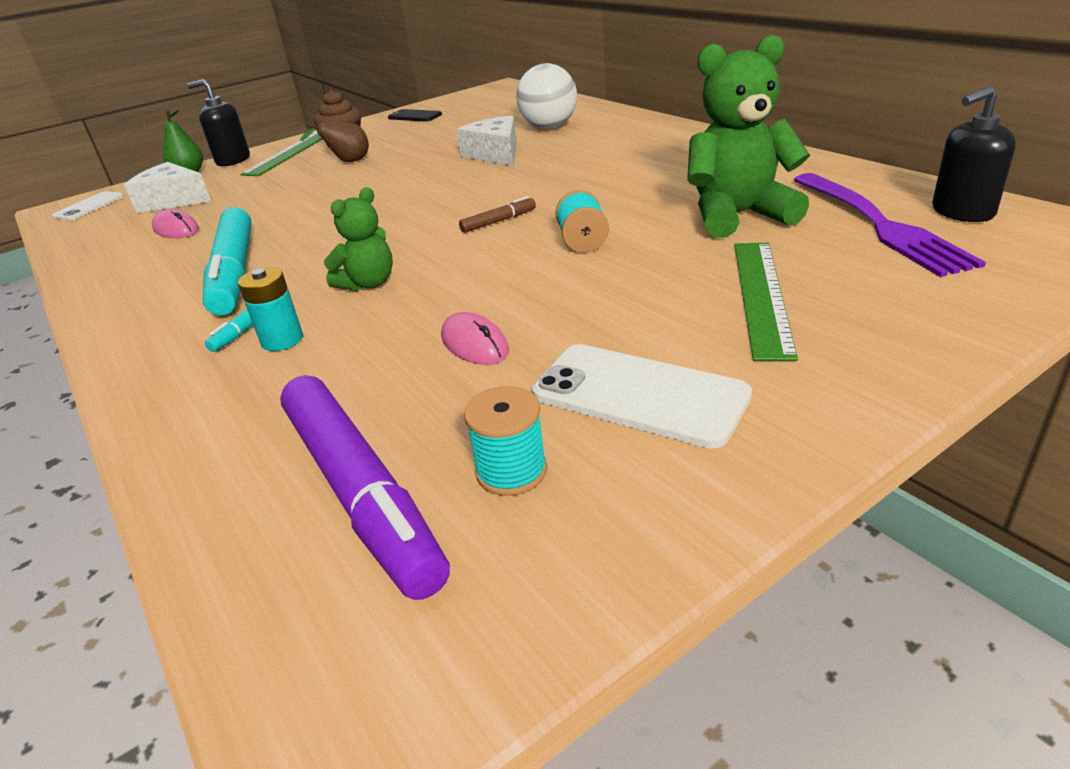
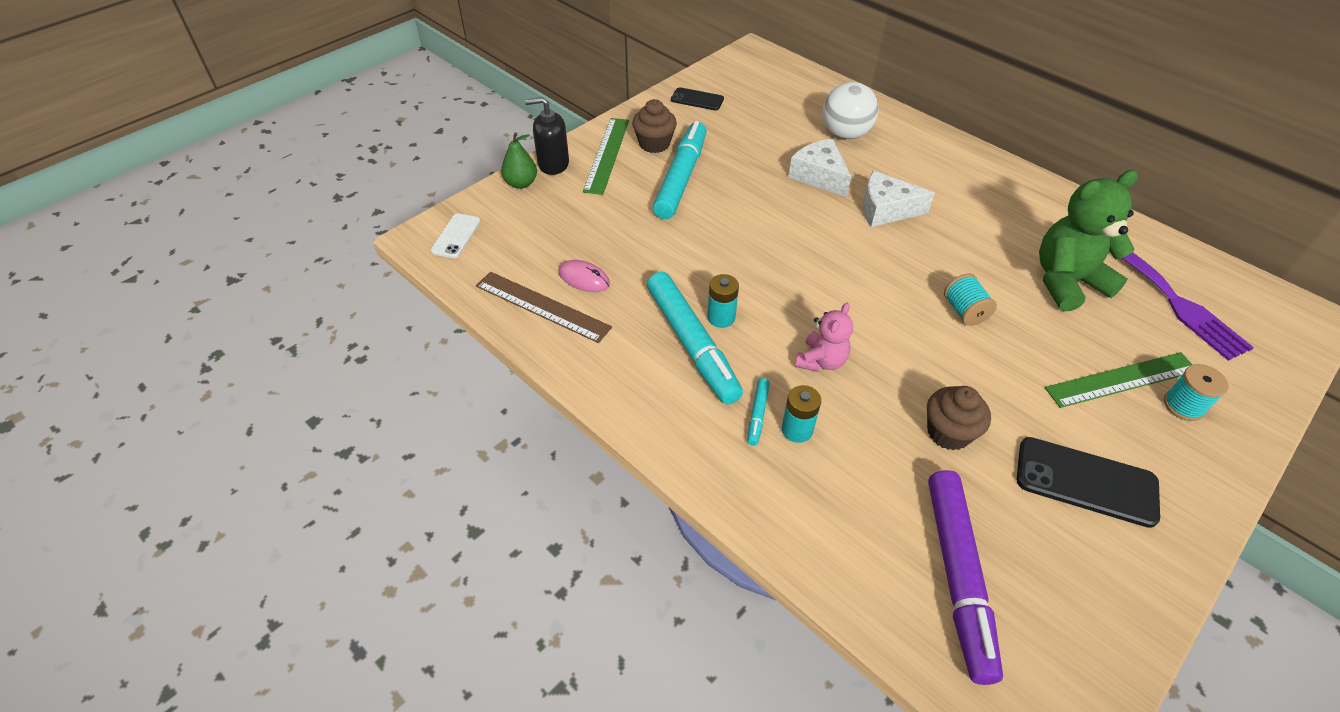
camera: 15 degrees left, 15 degrees up
white cheese [124,162,211,213] -> white cheese moved to [863,171,935,227]
purple marker [280,375,450,600] -> purple marker turned 45 degrees clockwise [928,470,1003,685]
brown pear [300,123,369,162] -> turquoise marker [653,121,707,219]
green teddy bear [324,187,393,291] -> pink teddy bear [795,303,853,372]
pink mouse [441,312,509,365] -> brown cupcake [927,386,991,451]
brown marker [459,196,536,233] -> none
turquoise spool [464,386,547,496] -> turquoise spool moved to [1164,364,1228,421]
white phone [532,344,752,449] -> black phone [1017,437,1160,528]
green ruler [734,243,798,361] -> green ruler turned 75 degrees clockwise [1045,352,1193,408]
black soap dispenser [932,87,1016,222] -> none
none -> brown ruler [476,272,612,343]
none -> turquoise battery [707,274,739,328]

